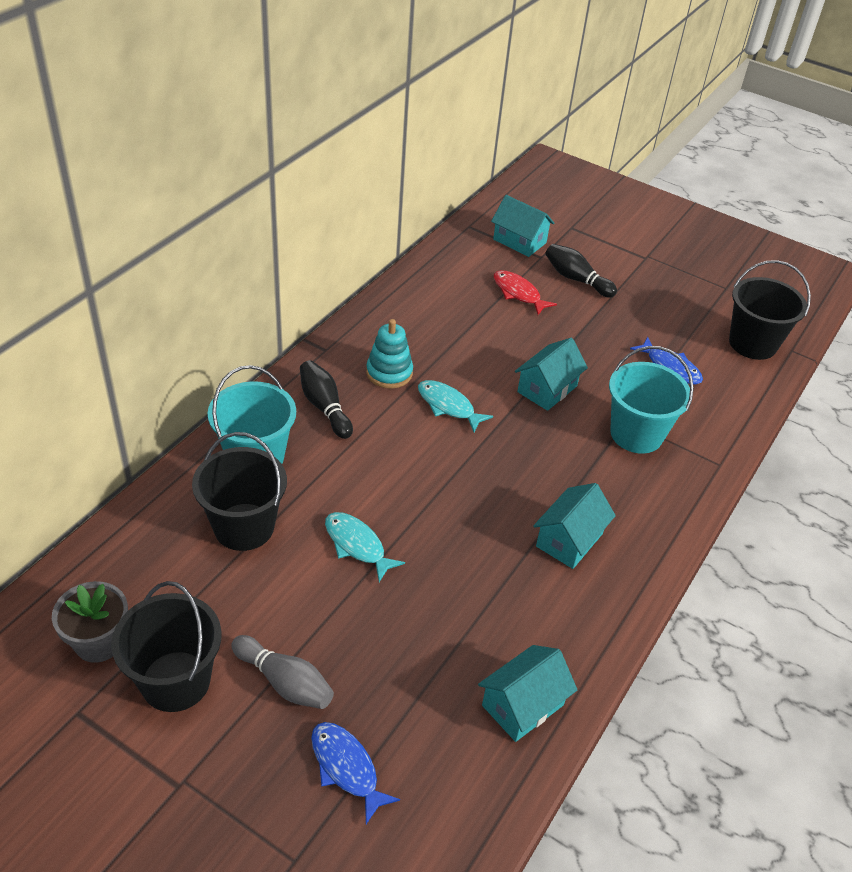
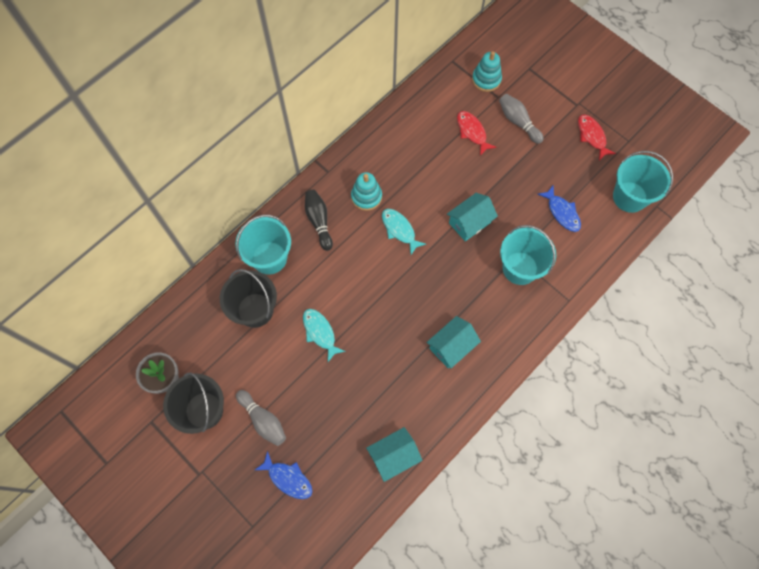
camera: 15 degrees right, 25 degrees up
blue fish [311,722,400,824] -> blue fish turned 150 degrees clockwise [255,451,313,499]
turquoise house [491,195,554,257] -> turquoise stacking toy [472,51,502,92]
black bowling pin [545,244,617,298] -> grey bowling pin [499,94,544,144]
black bucket [729,260,811,360] -> turquoise bucket [613,151,673,213]
none -> red fish [578,115,616,161]

